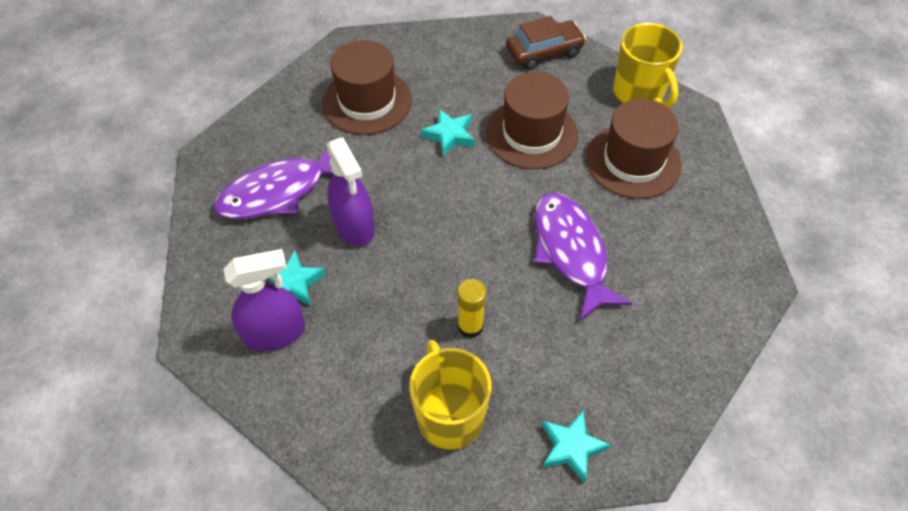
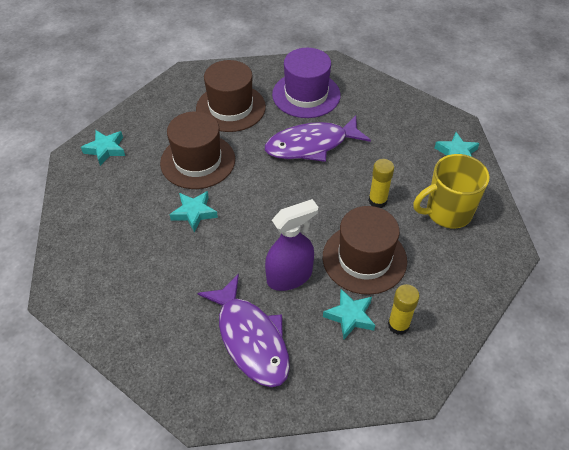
camera: 90 degrees left, 5 degrees down
purple spray bottle [223,249,305,351] -> yellow glue stick [388,284,420,335]
brown hat [322,40,412,135] -> brown hat moved to [323,206,407,295]
brown car [506,16,586,70] -> turquoise star [81,130,125,166]
yellow mug [613,23,683,108] -> none
none -> purple hat [272,48,341,118]

